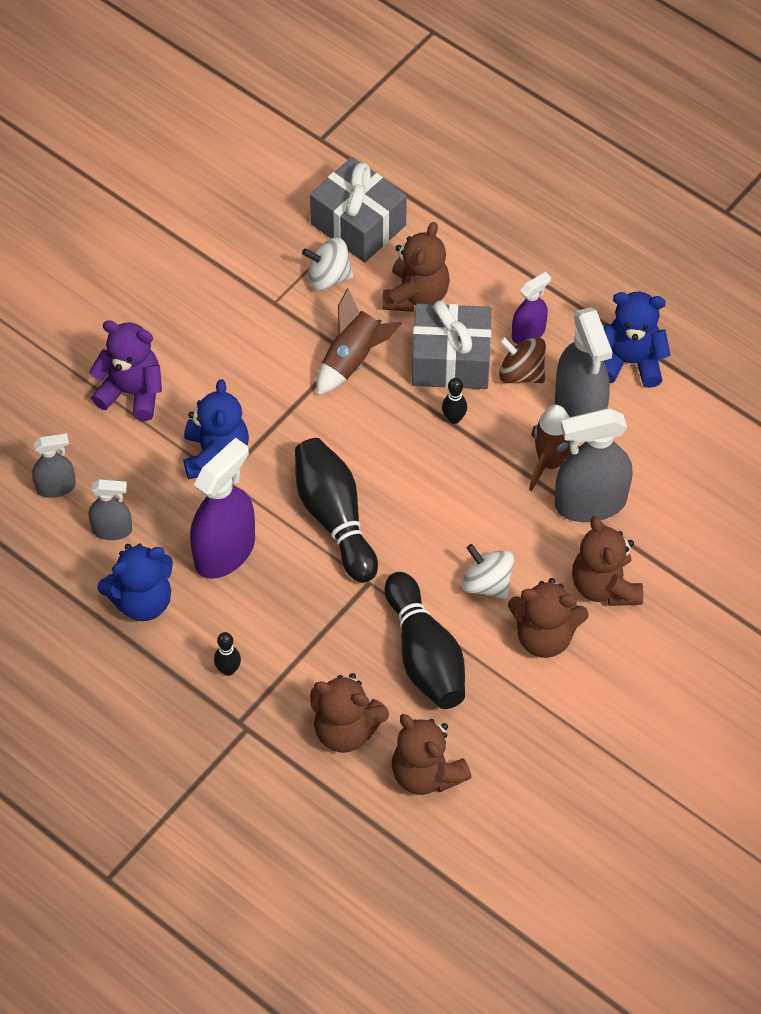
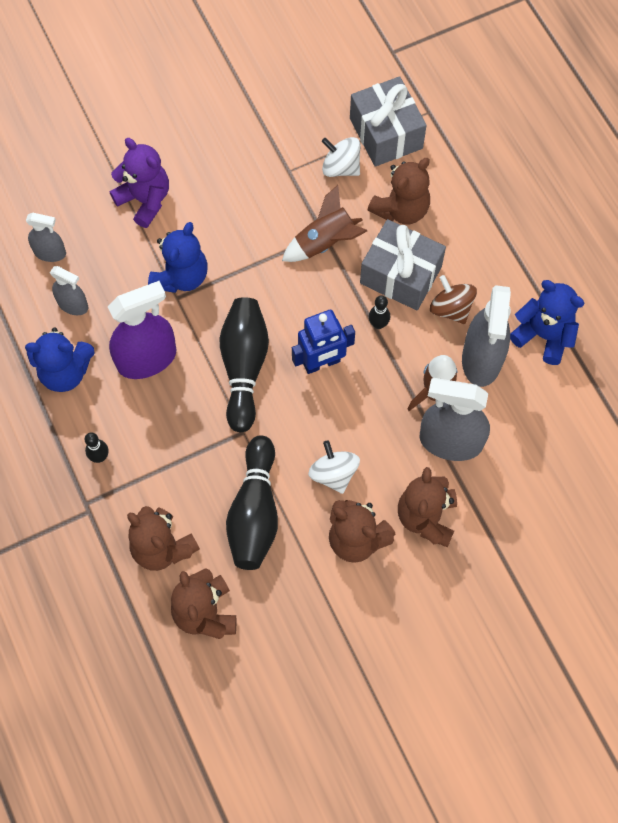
camera: 25 degrees right, 10 degrees up
purple spray bottle [512,272,551,344] -> none
none -> blue robot [292,310,355,374]

